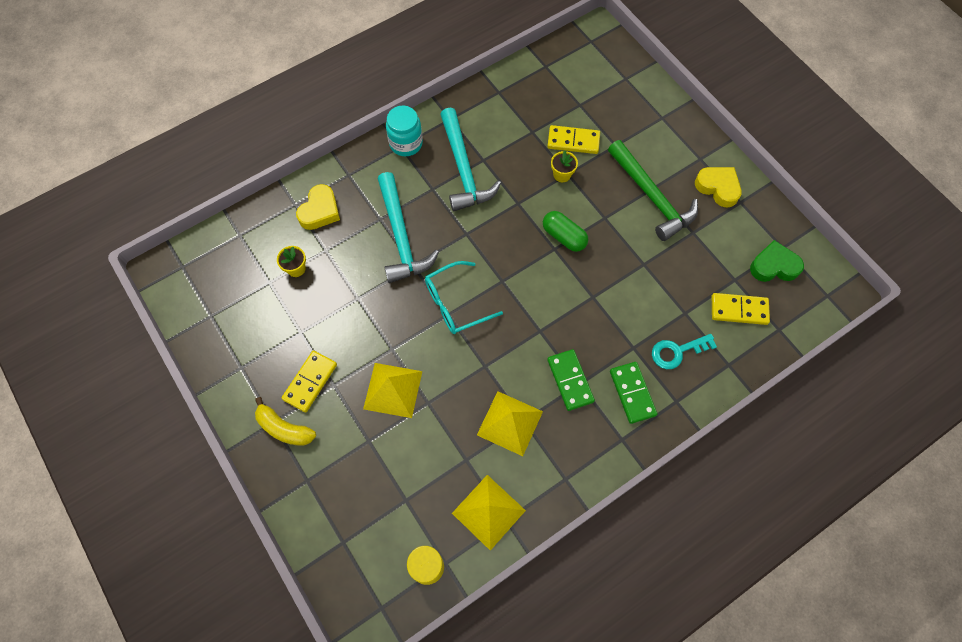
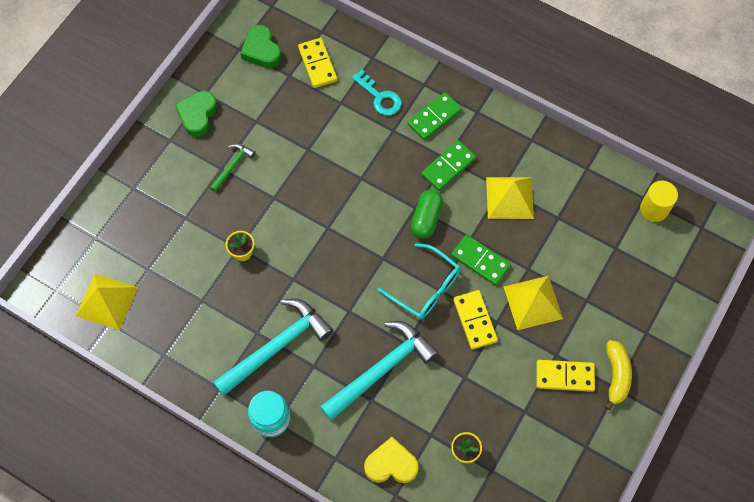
camera: 115 degrees left, 0 degrees up
yellow pyramid [452,475,526,551] -> yellow pyramid moved to [76,274,138,330]
green capsule [543,211,588,252] -> green capsule moved to [411,190,443,239]
yellow domino [547,125,600,154] -> yellow domino moved to [453,290,498,350]
green hammer [608,140,698,241] -> green hammer [210,143,256,192], size x0.49
yellow heart [695,167,742,208] -> green heart [175,91,217,137]
none -> green domino [451,234,511,286]

